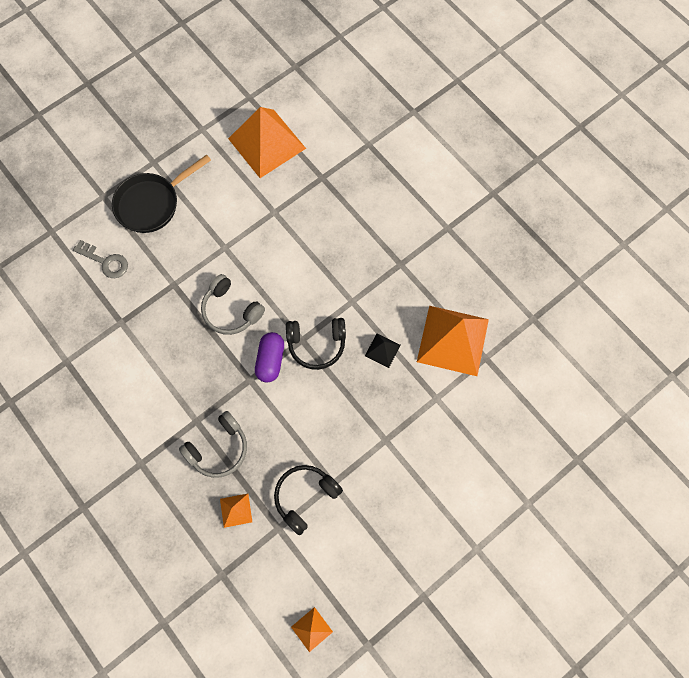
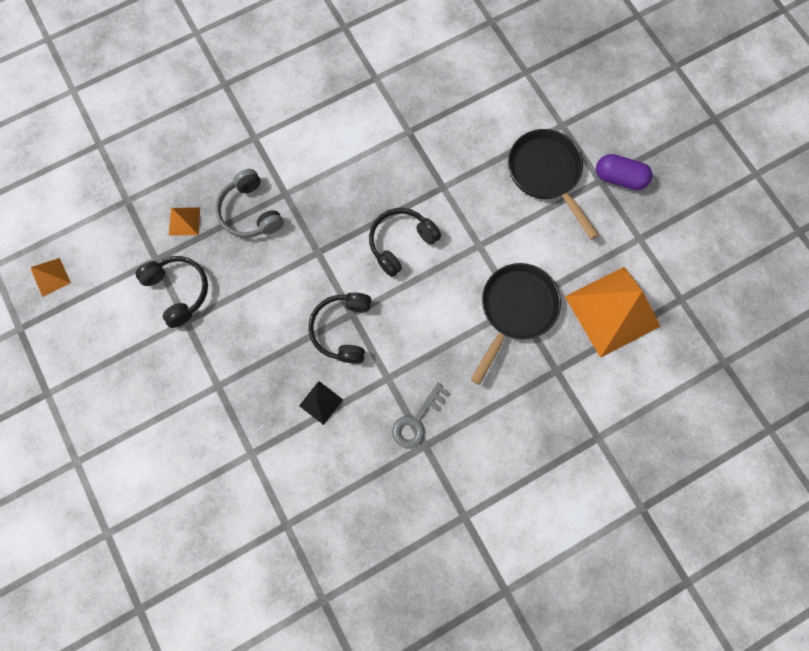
camera: 100 degrees right, 5 degrees up
grey key [73,240,128,278] -> grey key moved to [392,383,450,448]
grey headphones [201,274,265,335] -> black headphones [369,208,441,277]
purple capsule [255,332,284,383] -> purple capsule moved to [596,154,652,190]
orange pyramid [417,306,489,376] -> none
none -> black pan [470,263,561,385]

